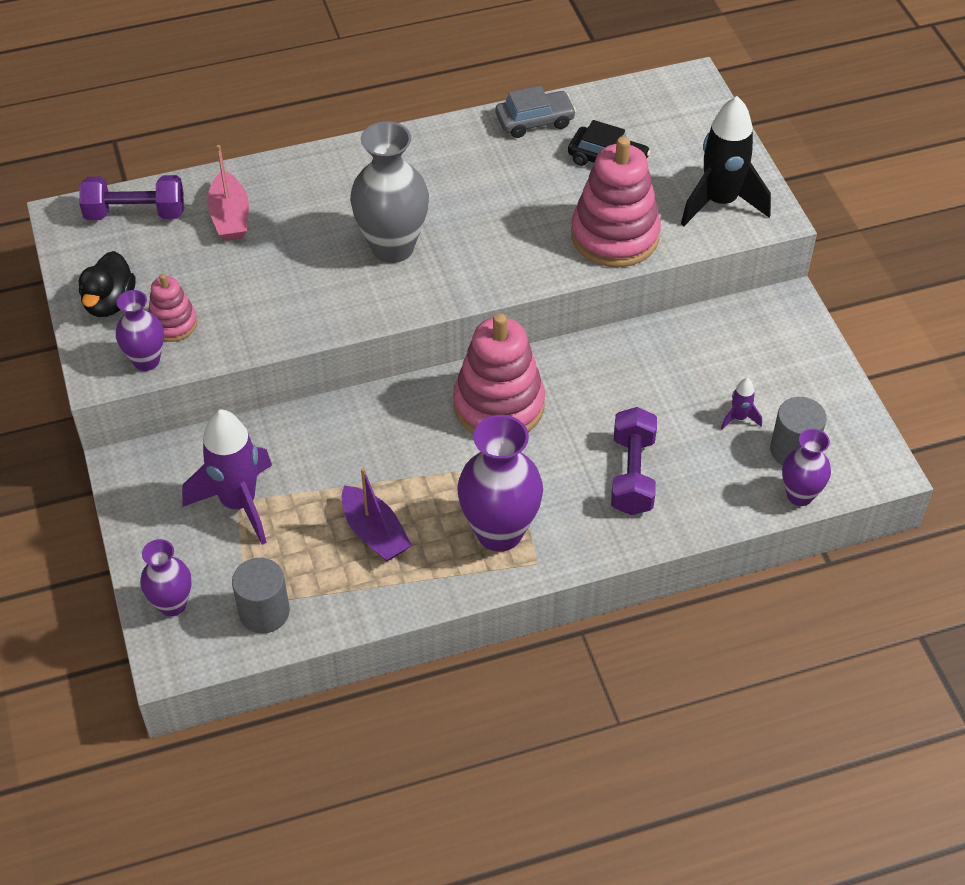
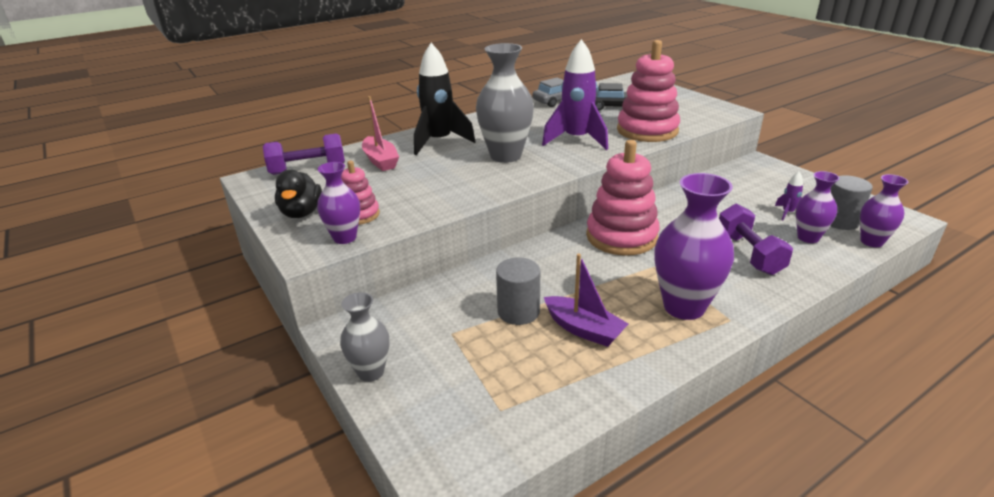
camera: 15 degrees left, 20 degrees down
purple vase [140,539,192,617] -> purple vase moved to [796,171,840,243]
purple rocket [182,410,272,545] -> purple rocket moved to [542,39,608,150]
grey cylinder [232,558,290,633] -> grey cylinder moved to [496,258,540,325]
black rocket [681,96,771,226] -> black rocket moved to [414,43,476,155]
none -> grey vase [340,292,389,382]

